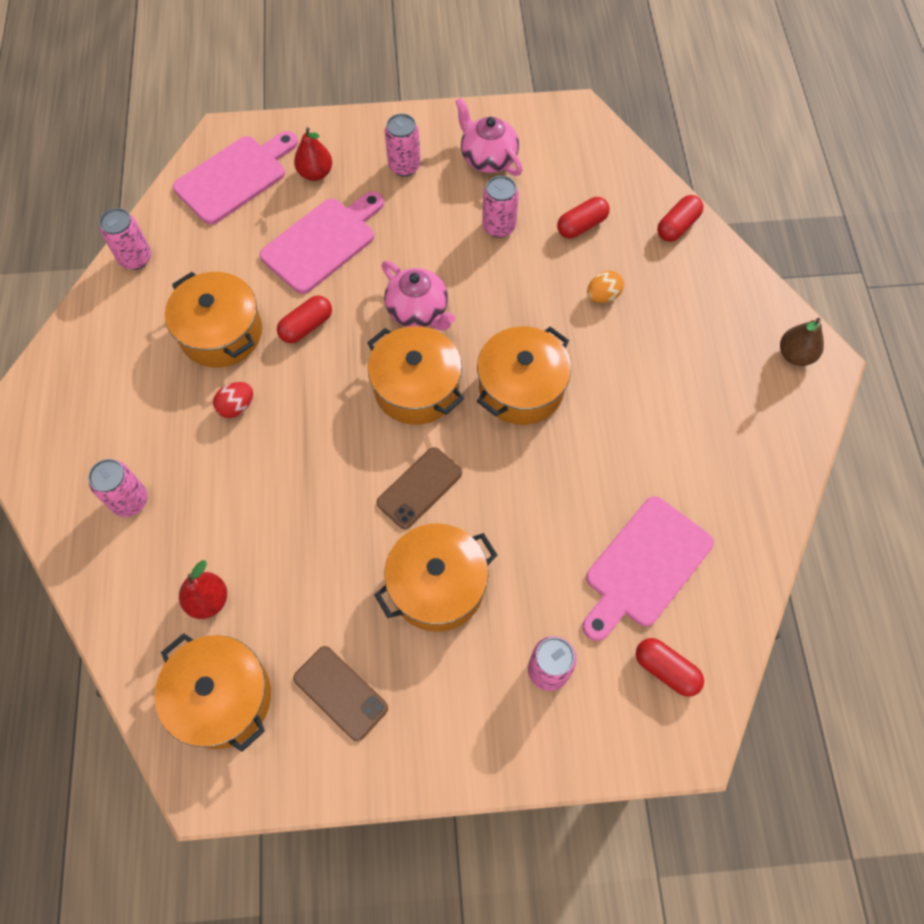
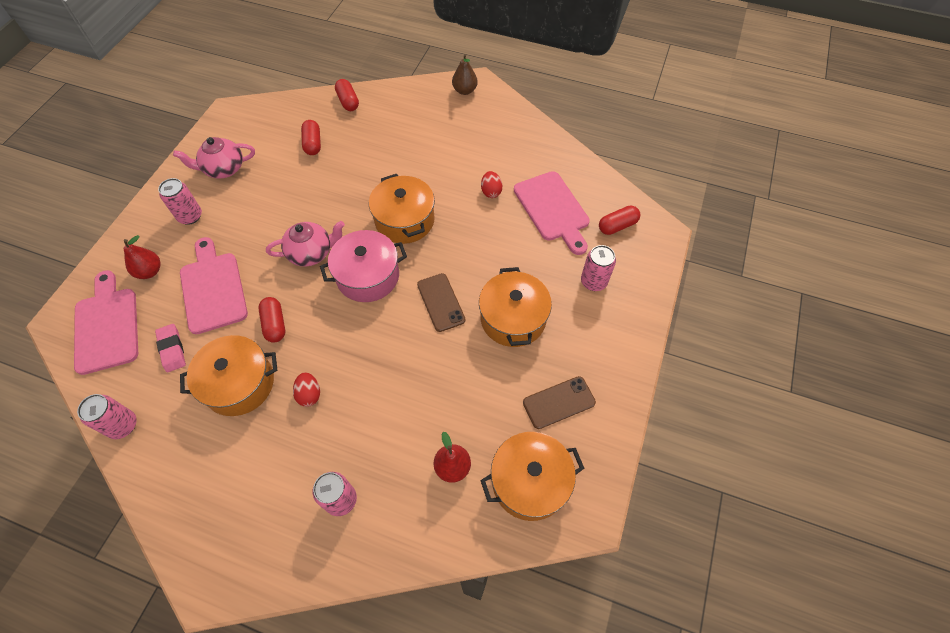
camera: 65 degrees left, 5 degrees down
orange pot [367,326,464,425] -> pink pot [320,230,407,302]
pink can [482,176,519,238] -> none
orange egg [587,271,624,303] -> none
none -> pink eraser [155,324,186,372]
none -> red egg [481,171,503,198]

